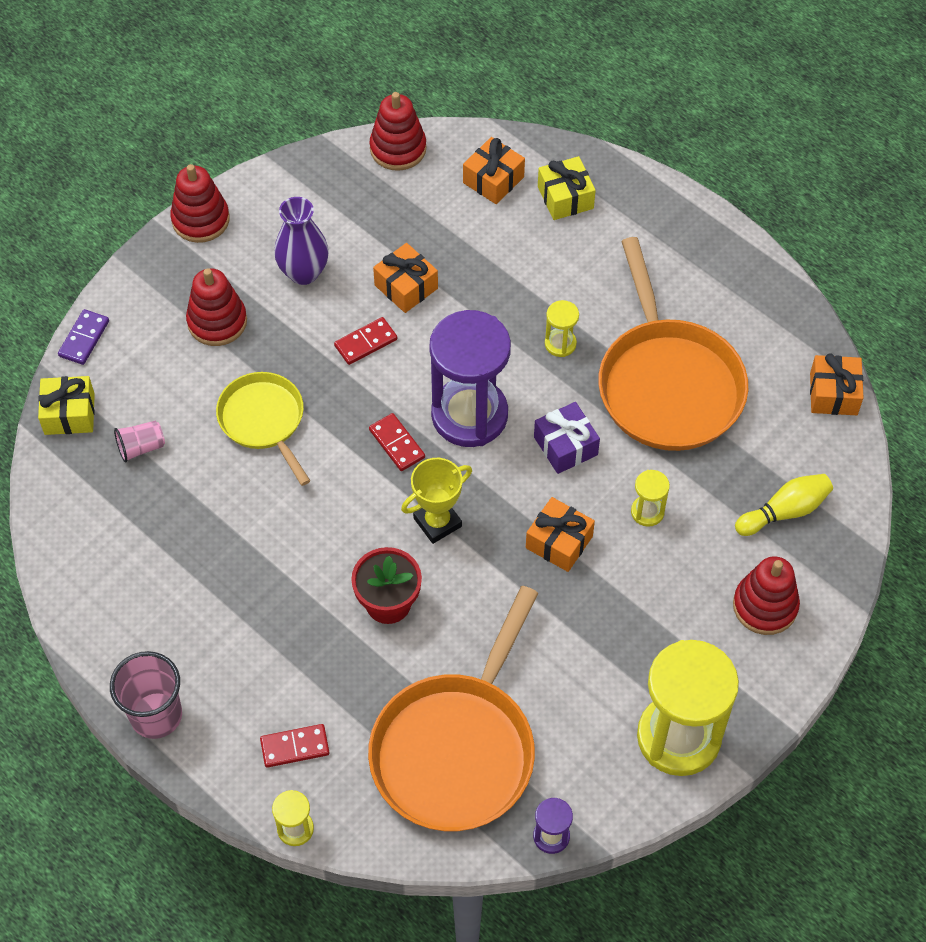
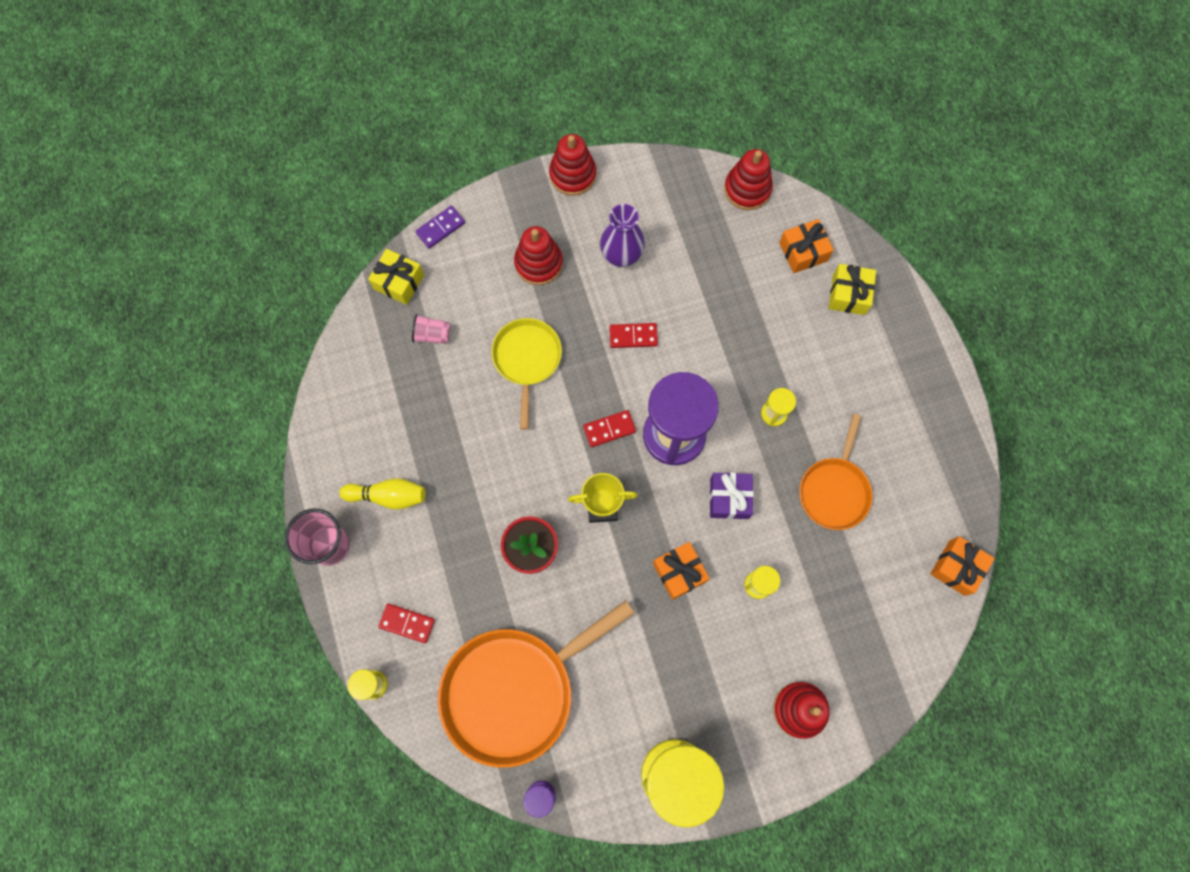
camera: 30 degrees right, 15 degrees up
red domino [369,413,425,471] -> red domino turned 75 degrees clockwise [583,410,636,447]
orange gift [373,243,438,313] -> none
orange pan [598,237,748,451] -> orange pan [799,414,873,530], size x0.58
yellow bowling pin [735,474,833,536] -> yellow bowling pin moved to [340,478,425,510]

